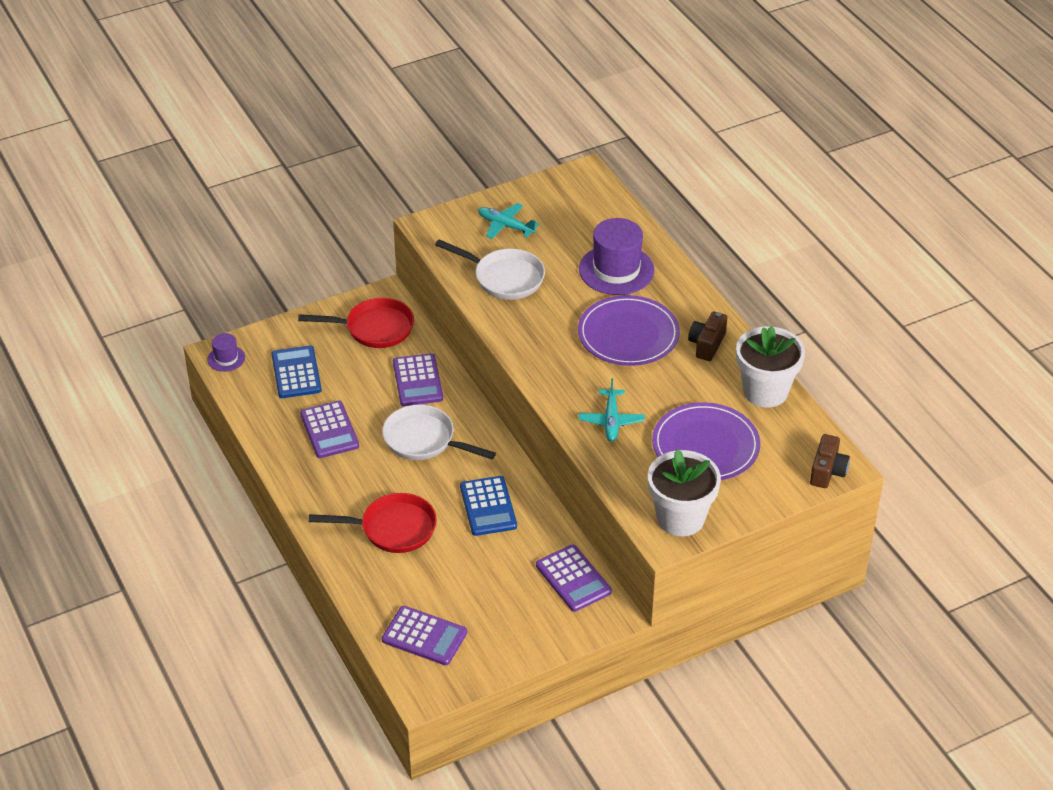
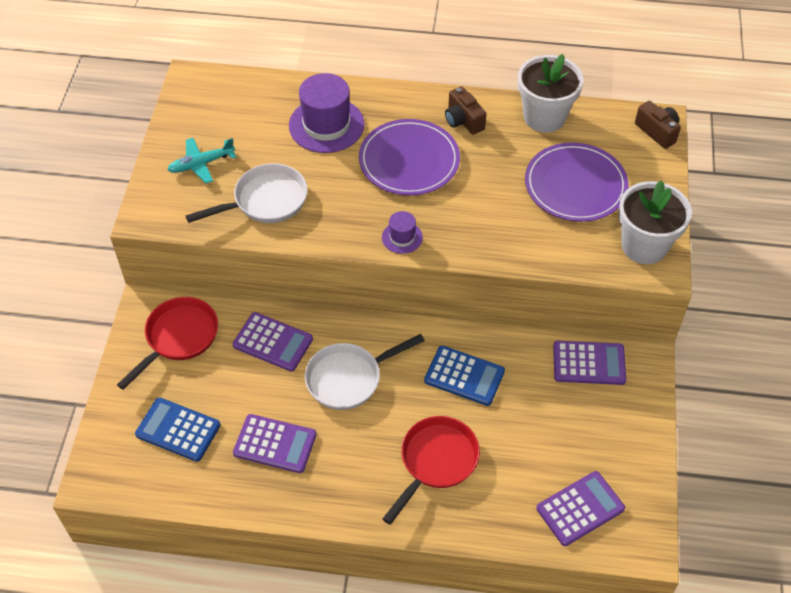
camera: 55 degrees left, 10 degrees up
purple hat [208,333,245,372] -> purple hat moved to [382,211,423,254]
turquoise plane [579,378,645,442] -> none

